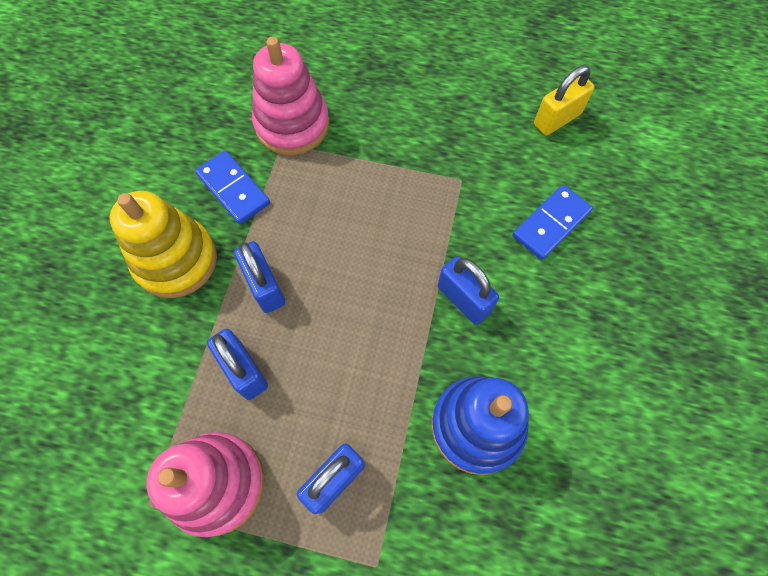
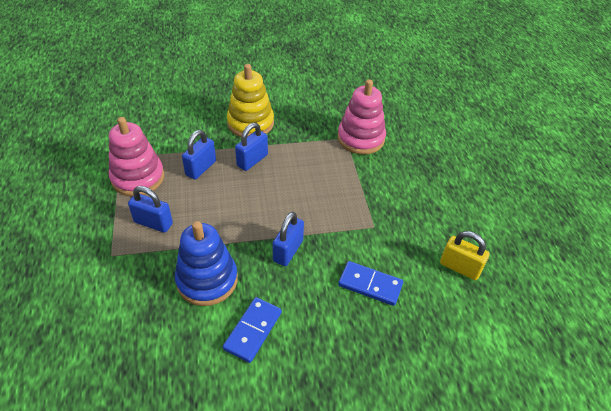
camera: 65 degrees right, 20 degrees down
blue domino [195,151,270,224] -> blue domino moved to [223,297,282,363]

